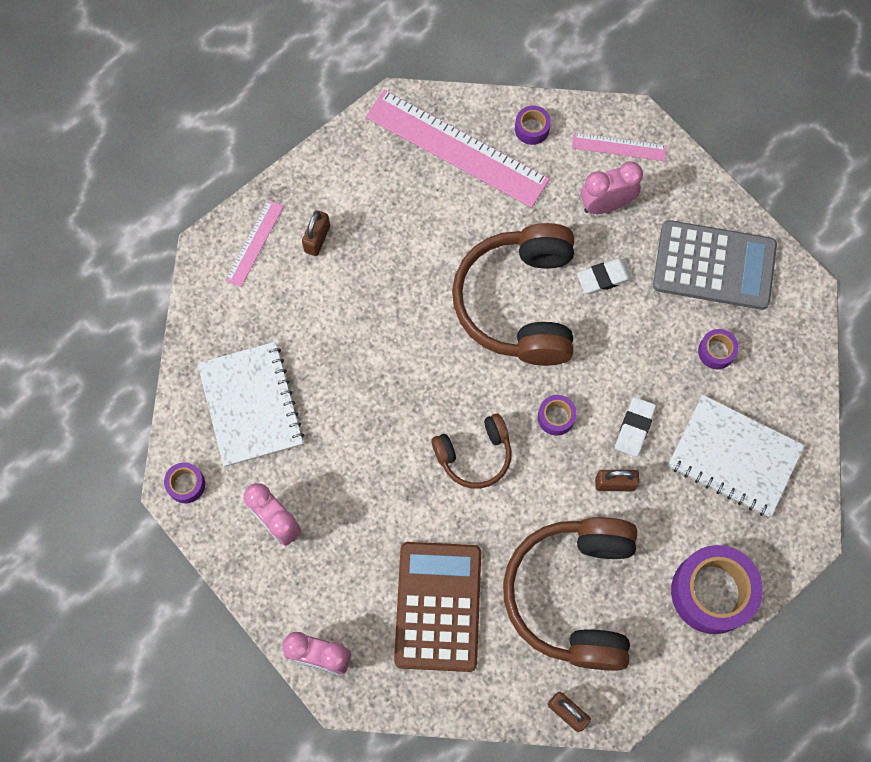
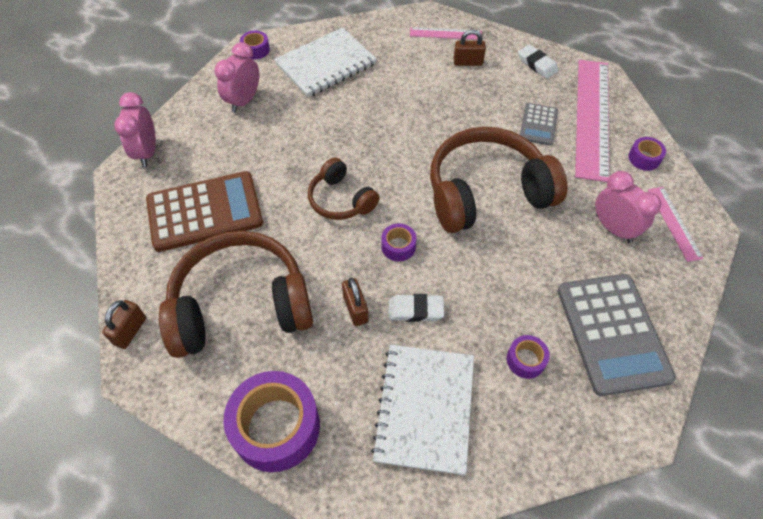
camera: 70 degrees right, 15 degrees down
white eraser [577,258,633,294] -> white eraser moved to [518,44,559,79]
none -> grey calculator [520,103,558,146]

